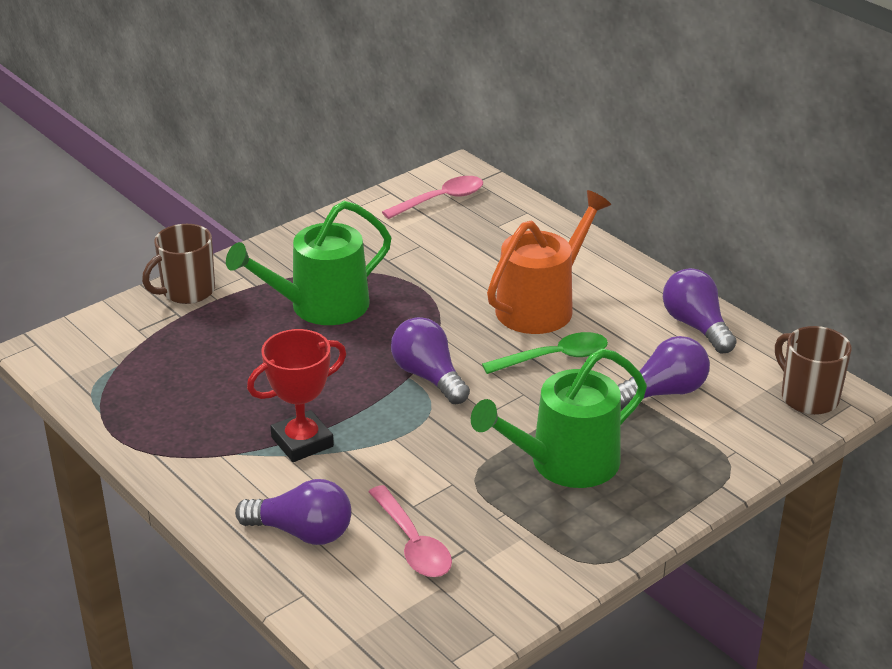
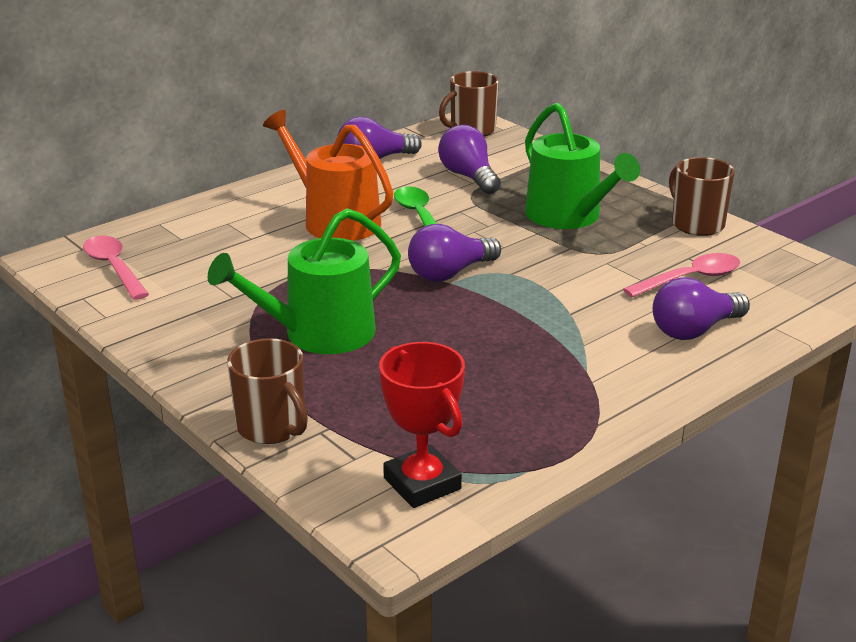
camera: 90 degrees left, 5 degrees down
green watering can [226,201,392,325] -> green watering can turned 90 degrees clockwise [208,208,401,354]
purple light bulb [235,479,351,545] -> purple light bulb turned 135 degrees counterclockwise [653,277,750,340]
red trophy [247,329,346,462] -> red trophy moved to [379,342,465,508]
none -> brown mug [669,157,735,236]

